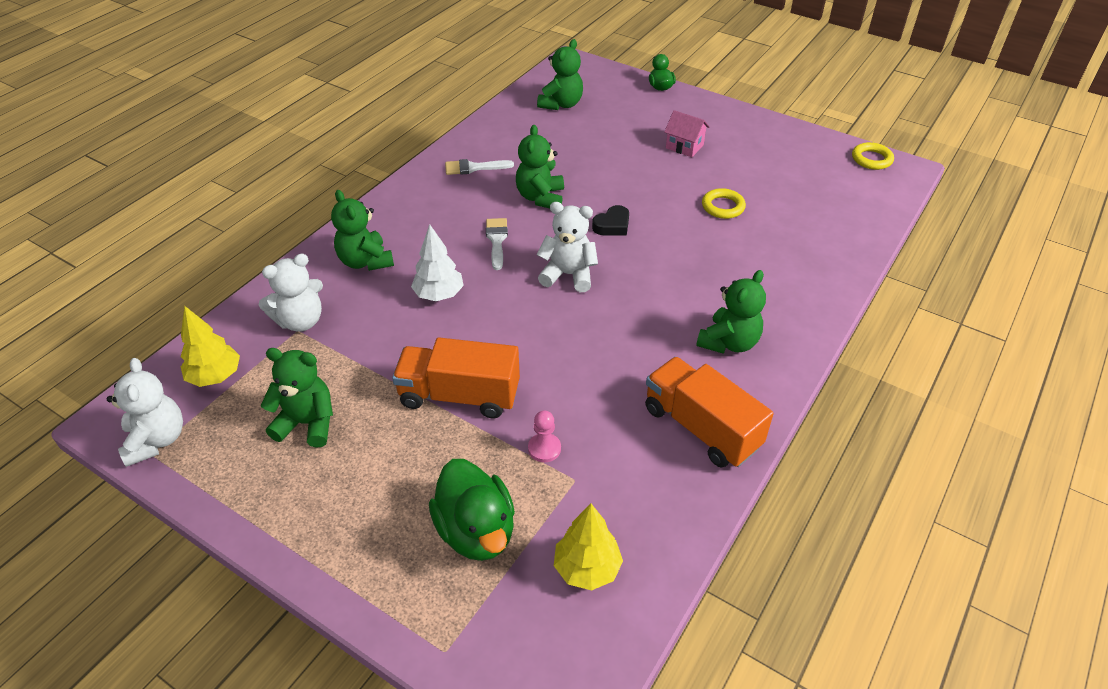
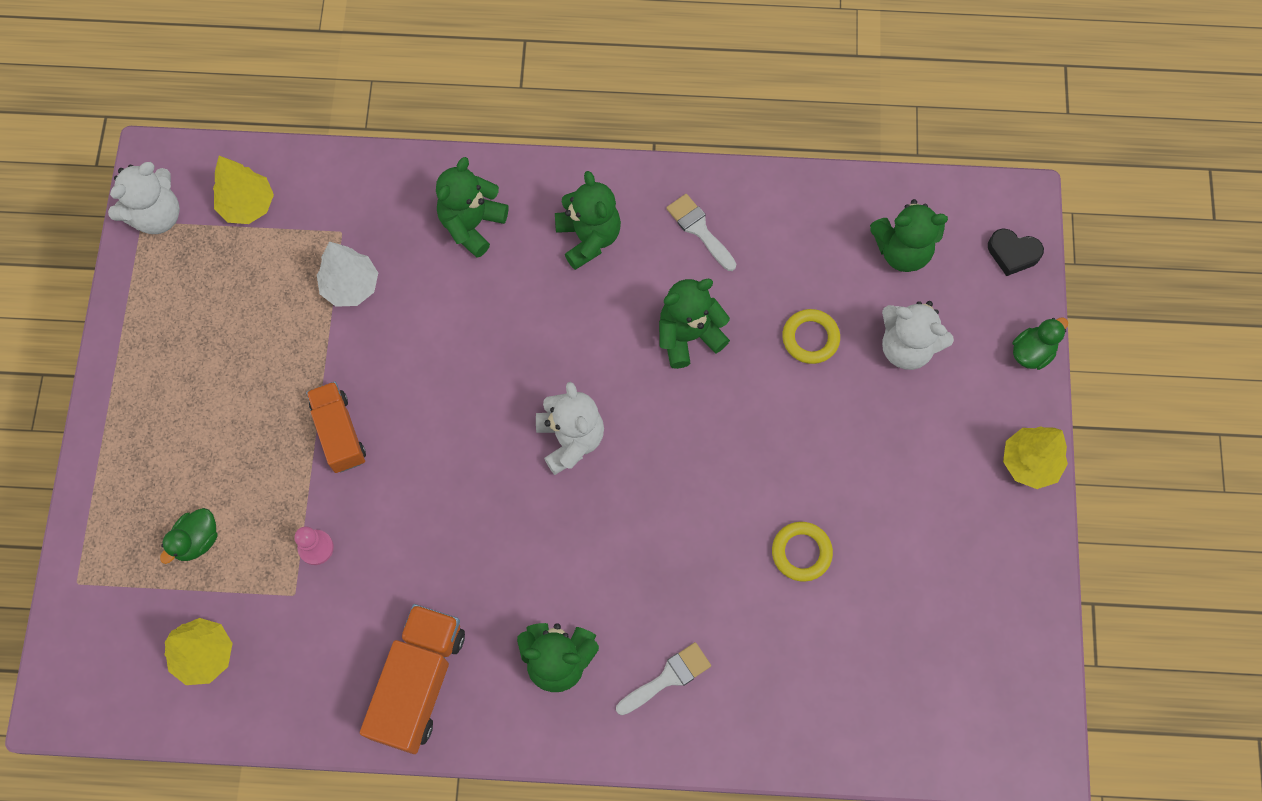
camera: 60 degrees right, 25 degrees up
white teddy bear [259,254,323,332] -> white teddy bear moved to [882,301,954,370]
green teddy bear [261,348,333,448] -> green teddy bear moved to [555,171,621,270]
orange truck [392,337,520,418] -> orange truck [306,382,366,473], size x0.67
white tree [411,224,464,301] -> white tree moved to [317,242,378,307]
green duck [429,459,515,561] -> green duck [160,508,218,564], size x0.55
white brush [486,218,508,270] -> white brush moved to [616,642,711,715]
black heart [592,205,629,235] -> black heart moved to [988,228,1044,276]
pink house [664,110,709,157] -> none
yellow ring [852,142,894,170] -> yellow ring moved to [782,309,840,364]
none -> yellow tree [1003,426,1068,489]

